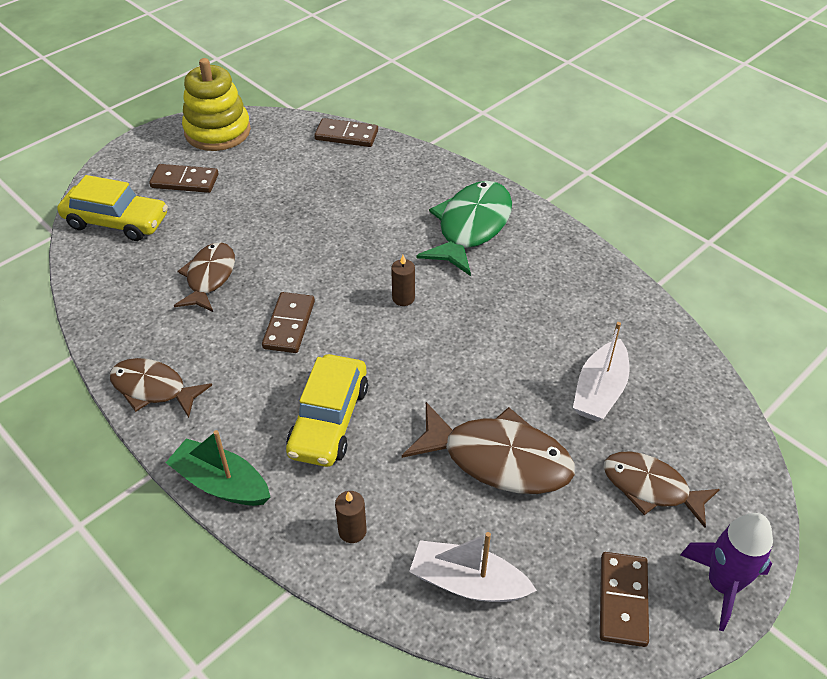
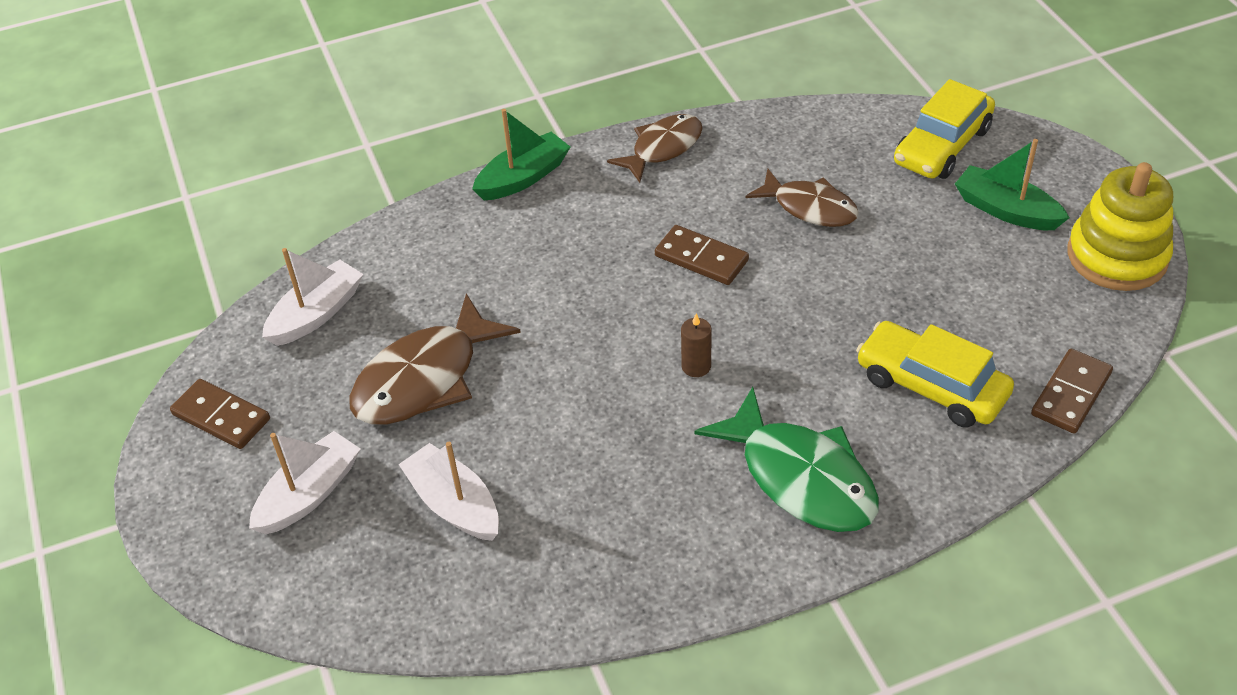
camera: 115 degrees right, 0 degrees up
brown domino [149,164,219,193] -> green boat [955,139,1070,230]
yellow car [286,354,368,467] -> yellow car moved to [856,321,1014,428]
brown candle [335,491,367,543] -> none
brown fish [604,452,720,528] -> white boat [249,431,361,534]
purple rocket [680,513,773,631] -> none

